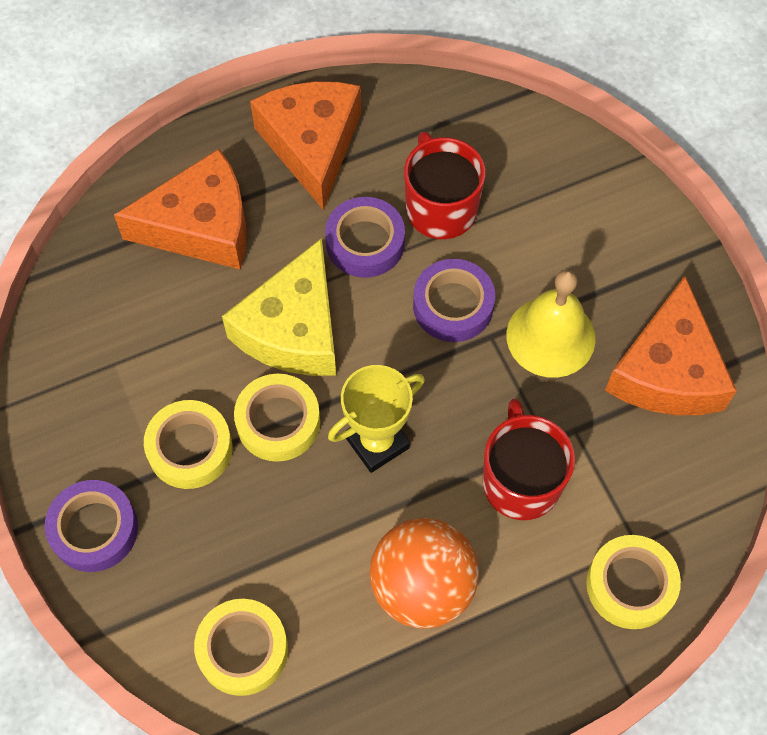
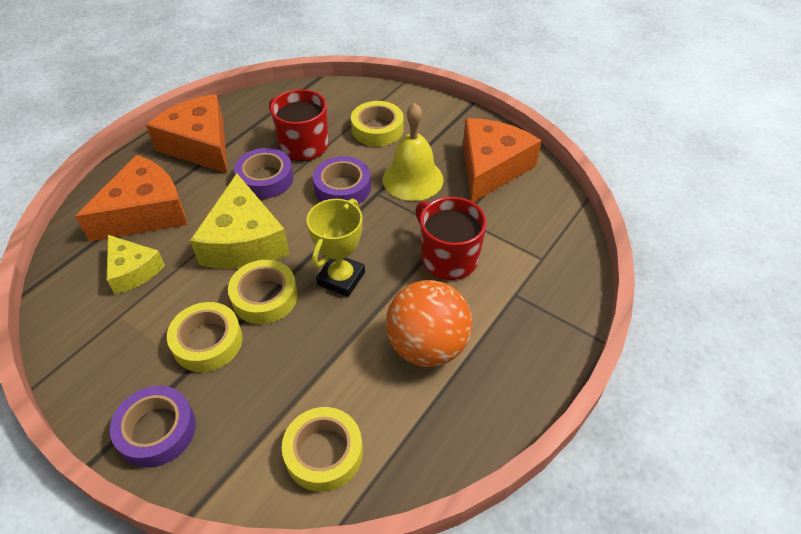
camera: 30 degrees left, 15 degrees down
yellow tape [586,535,681,629] -> yellow tape moved to [351,101,403,146]
orange cheese [605,276,737,415] -> orange cheese turned 135 degrees counterclockwise [463,118,542,202]
none -> yellow cheese [107,235,165,294]

